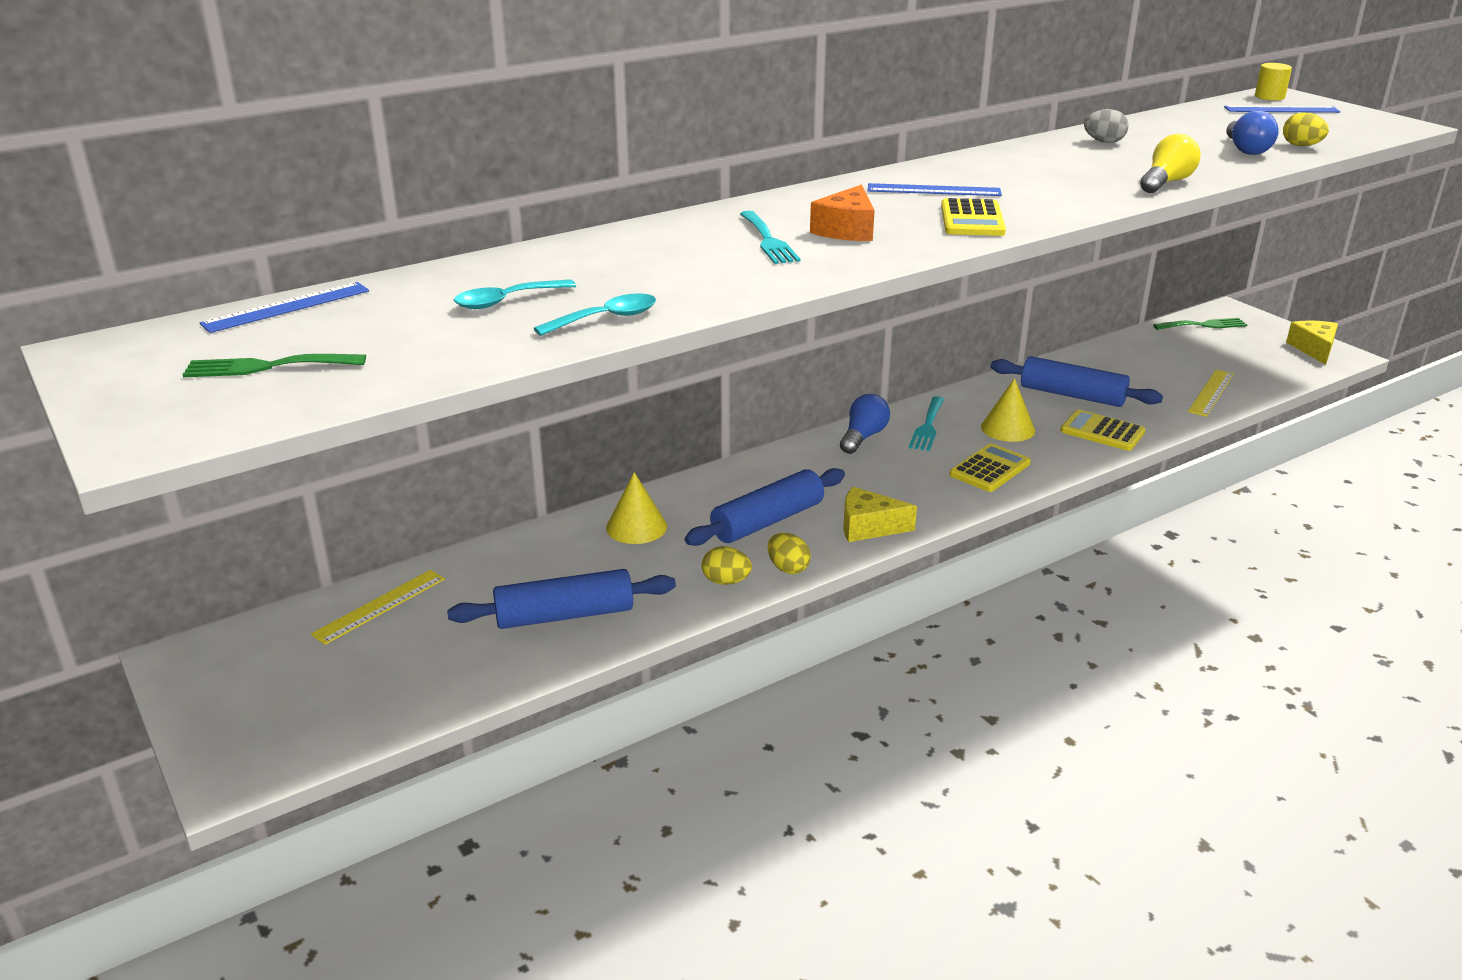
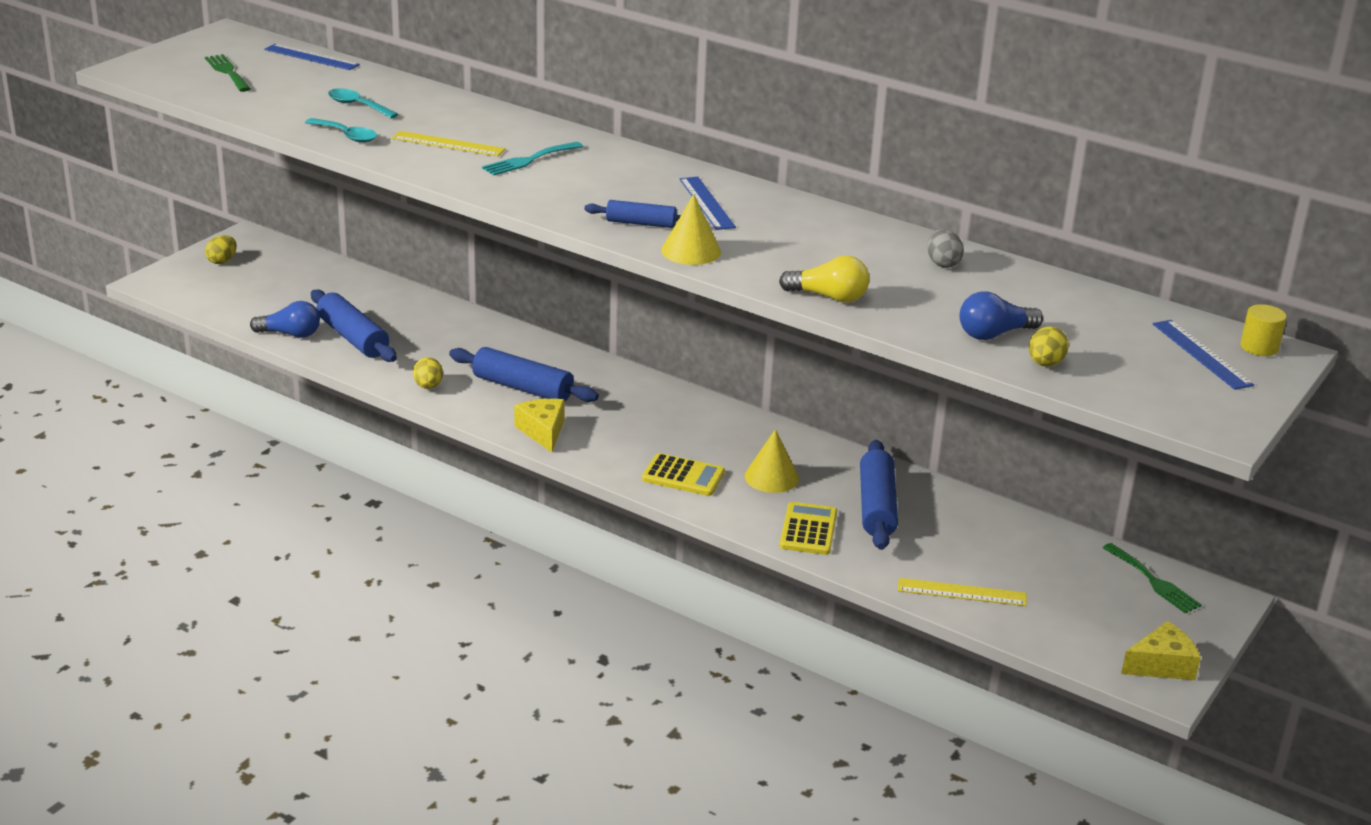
camera: 65 degrees right, 0 degrees up
yellow ruler [311,570,445,645] -> yellow ruler moved to [391,131,505,156]
yellow cone [606,472,667,544] -> yellow cone moved to [661,194,721,265]
yellow egg [768,533,811,574] -> yellow egg moved to [205,235,237,264]
orange cheese [810,184,875,241] -> none
blue light bulb [840,394,890,454] -> blue light bulb moved to [250,301,320,338]
turquoise fork [909,396,944,451] -> none
yellow calculator [941,198,1006,236] -> blue rolling pin [584,200,681,228]

